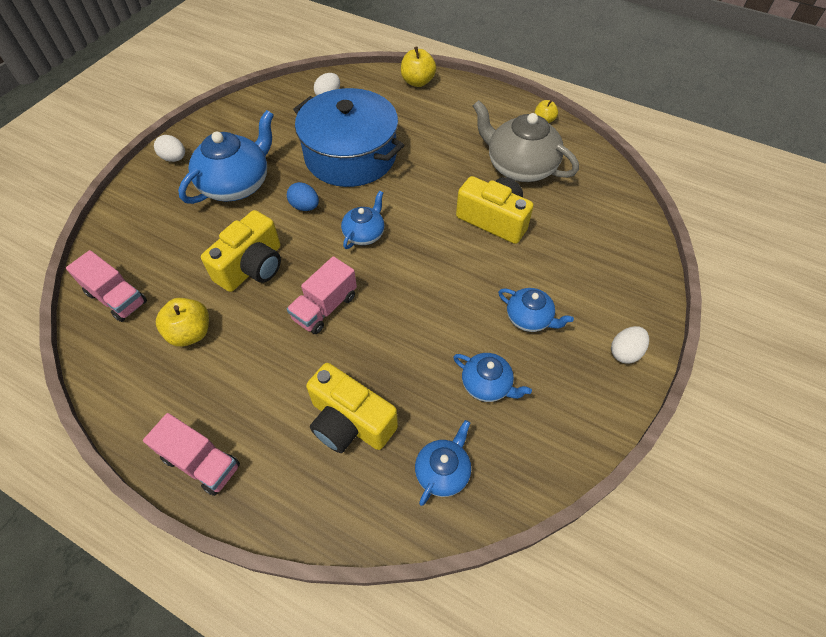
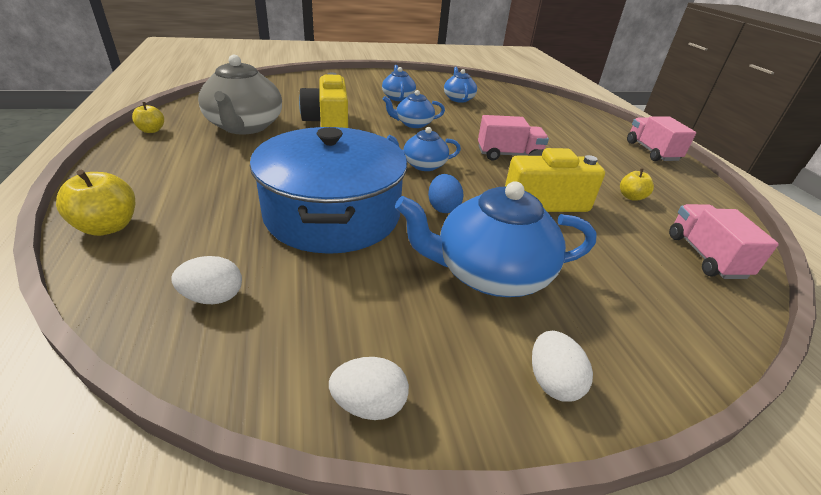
camera: 135 degrees left, 20 degrees down
yellow apple [156,298,209,347] -> yellow apple [620,168,654,201], size x0.62
yellow camera [306,363,398,453] -> none
blue teapot [415,420,471,506] -> blue teapot moved to [382,90,445,128]
white egg [611,326,649,364] -> white egg moved to [329,357,409,420]

